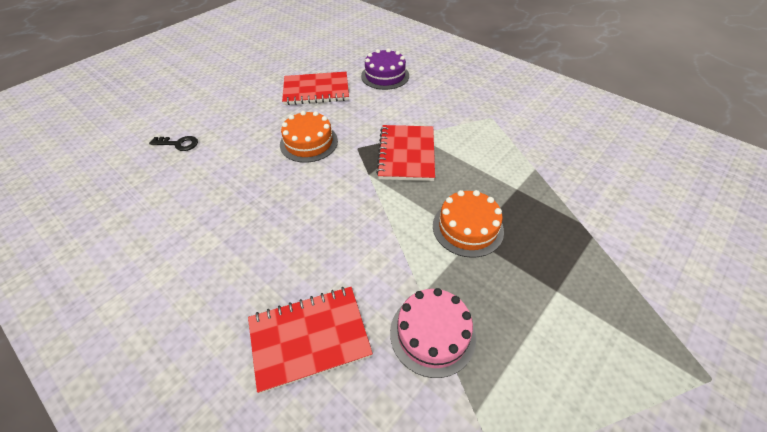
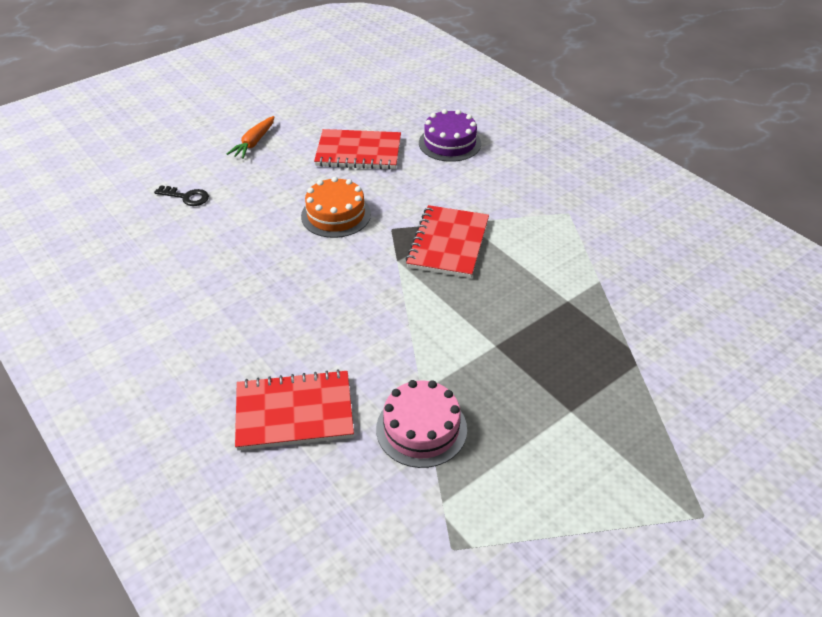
camera: 10 degrees right, 5 degrees down
orange cake [433,190,504,258] -> none
none -> orange carrot [227,116,274,159]

